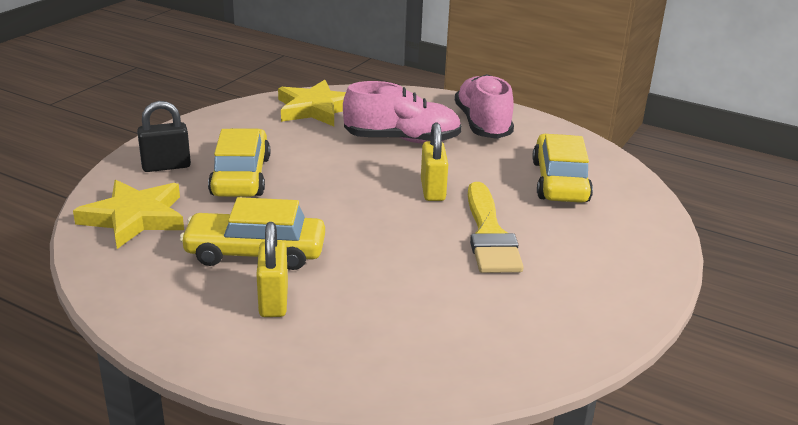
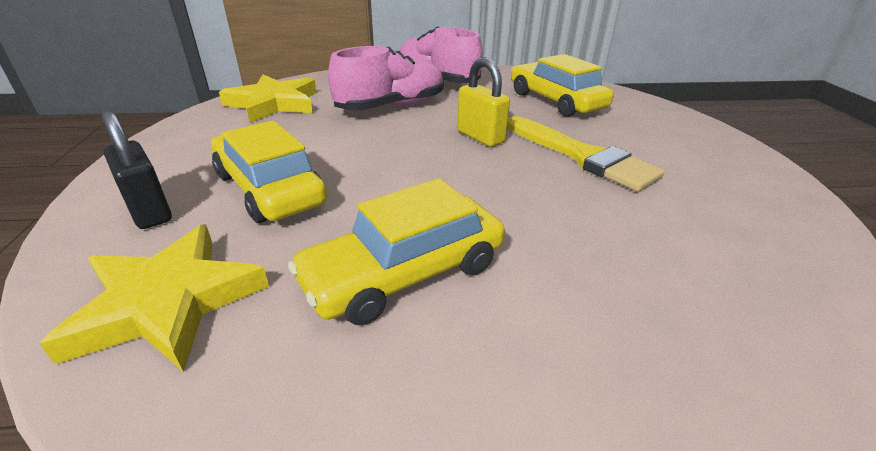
camera: 35 degrees left, 5 degrees up
black padlock [137,101,191,172] -> black padlock turned 75 degrees counterclockwise [102,110,172,229]
yellow padlock [256,222,288,317] -> none

